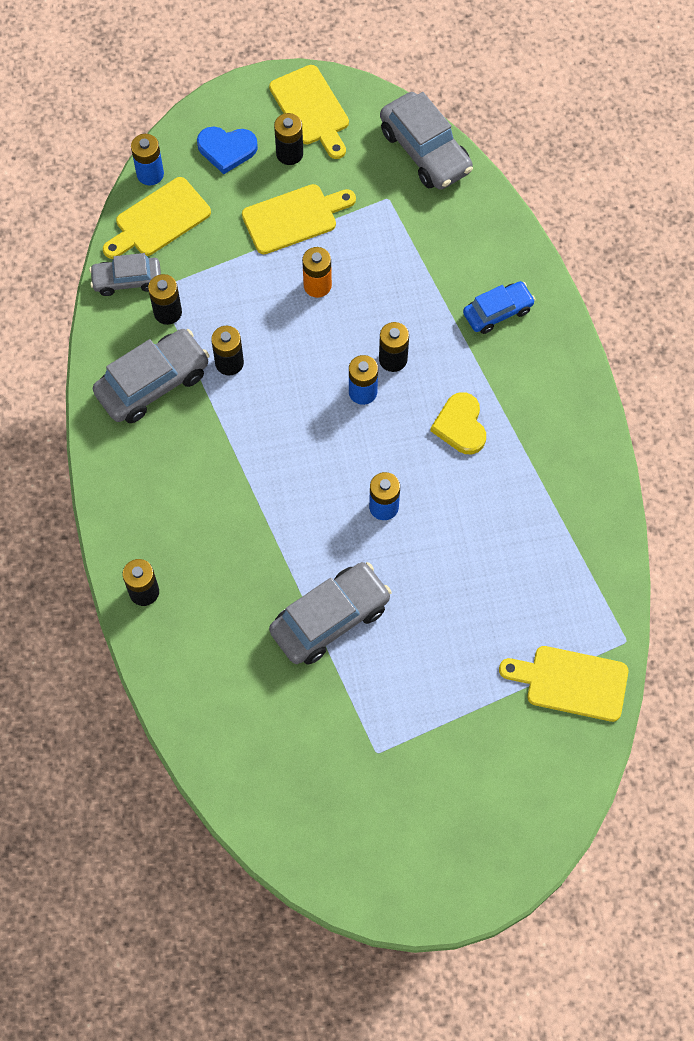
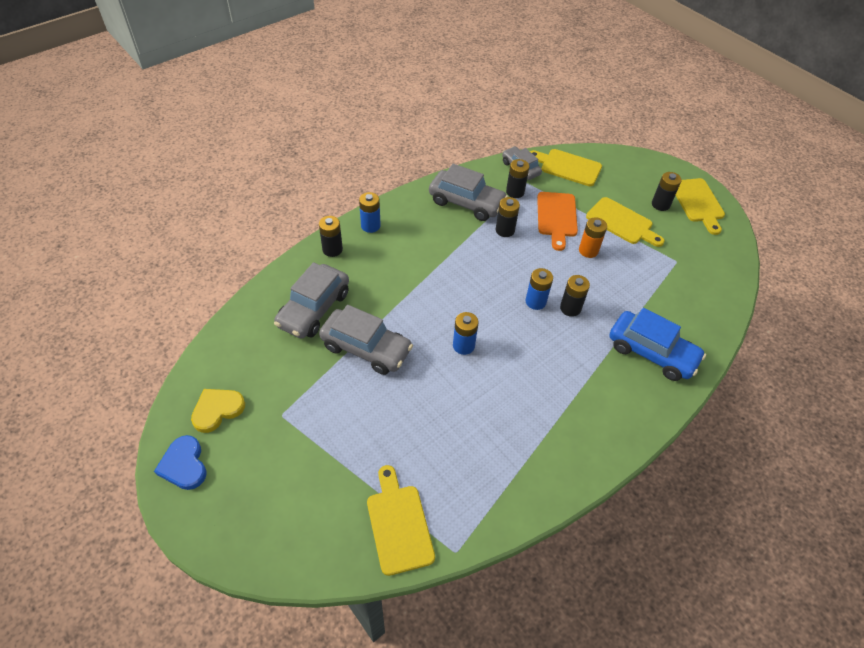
camera: 60 degrees right, 15 degrees down
blue battery [131,134,164,186] -> blue battery moved to [359,192,381,233]
blue heart [197,127,258,174] -> blue heart moved to [154,435,206,490]
yellow cutting board [269,65,349,159] -> yellow cutting board turned 45 degrees counterclockwise [676,178,725,235]
grey car [380,92,473,190] -> grey car moved to [274,262,349,339]
yellow heart [430,392,486,454] -> yellow heart moved to [191,389,245,433]
blue car [463,281,536,334] -> blue car [610,308,706,381], size x1.61
none -> orange cutting board [537,192,578,251]

